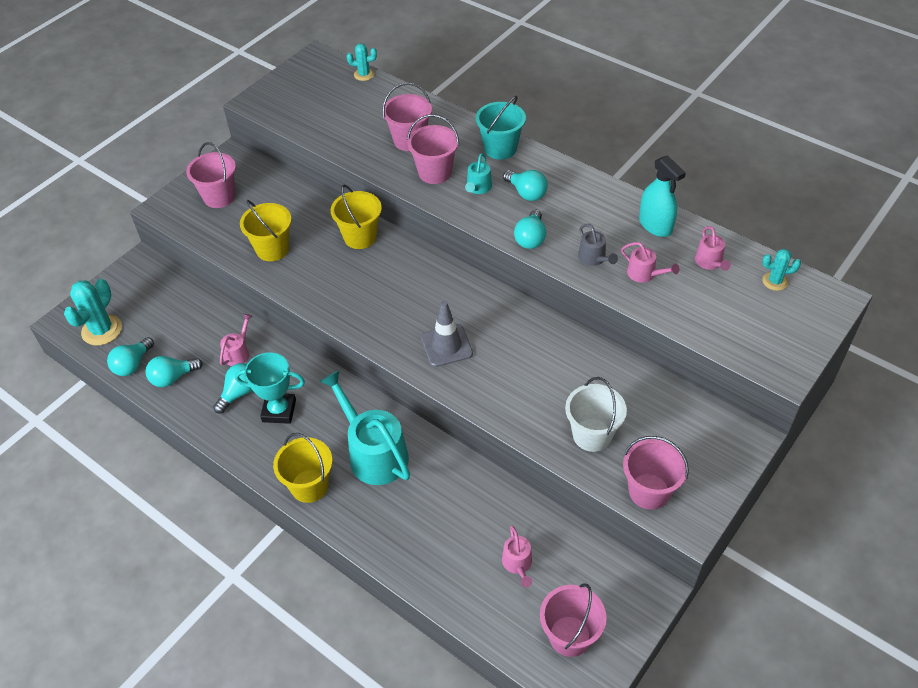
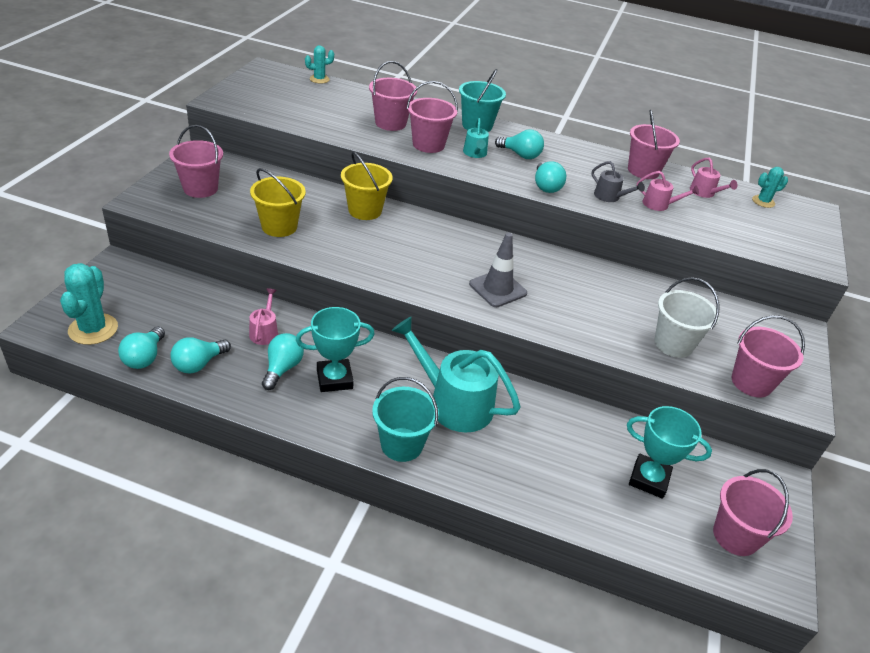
camera: 25 degrees left, 10 degrees down
yellow bucket [273,433,333,503] -> turquoise bucket [372,377,439,462]
pink watering can [502,525,532,588] -> turquoise trophy [627,406,712,499]
turquoise spray bottle [639,155,686,237] -> pink bucket [628,110,680,179]

